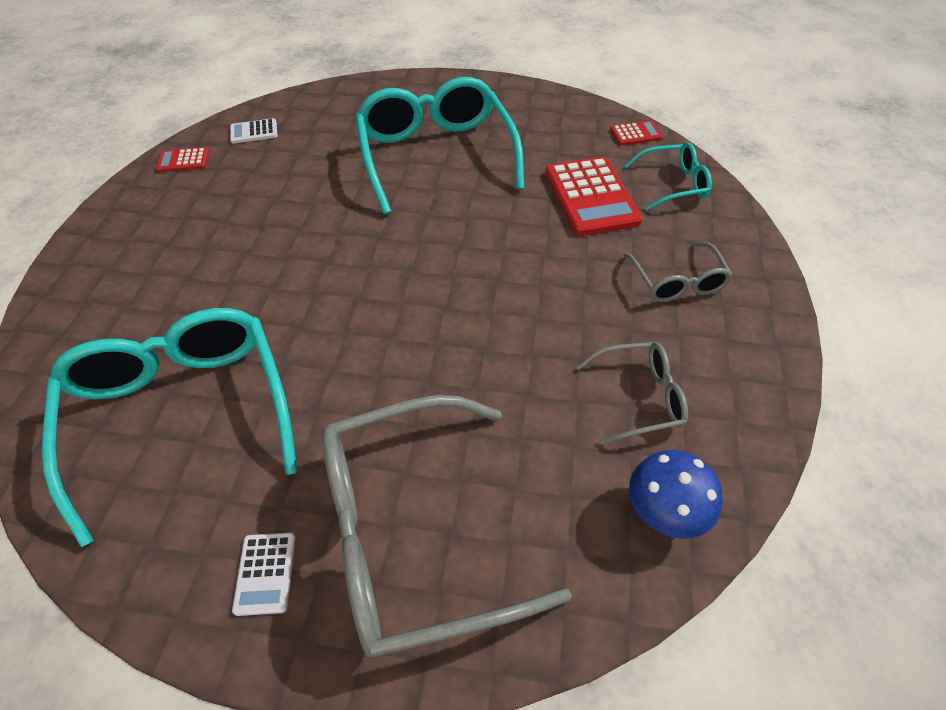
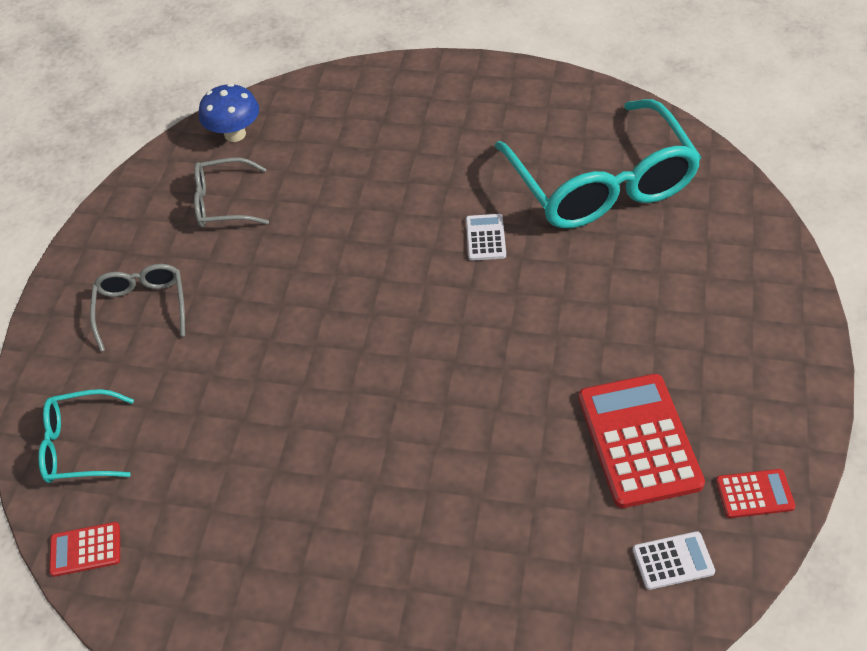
camera: 175 degrees left, 0 degrees up
white calculator [232,533,296,616] -> white calculator moved to [466,214,506,261]
grey glasses [322,395,572,658] -> none
turquoise glasses [355,77,524,214] -> none
red calculator [545,157,643,236] -> red calculator moved to [578,374,705,508]

